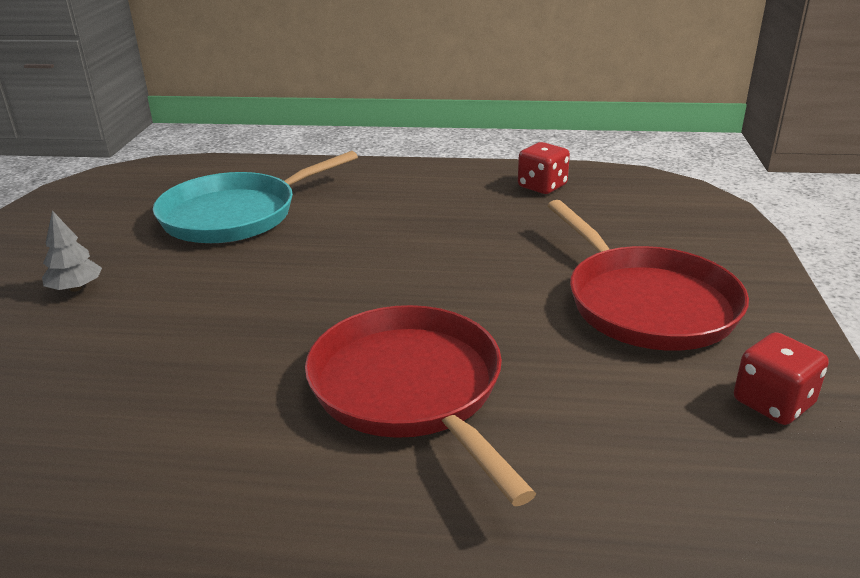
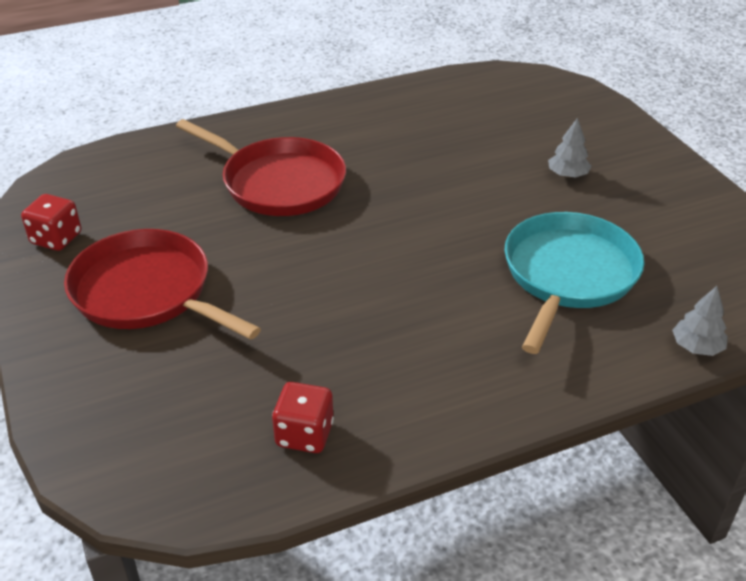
camera: 150 degrees right, 10 degrees up
none -> grey tree [672,286,728,356]

